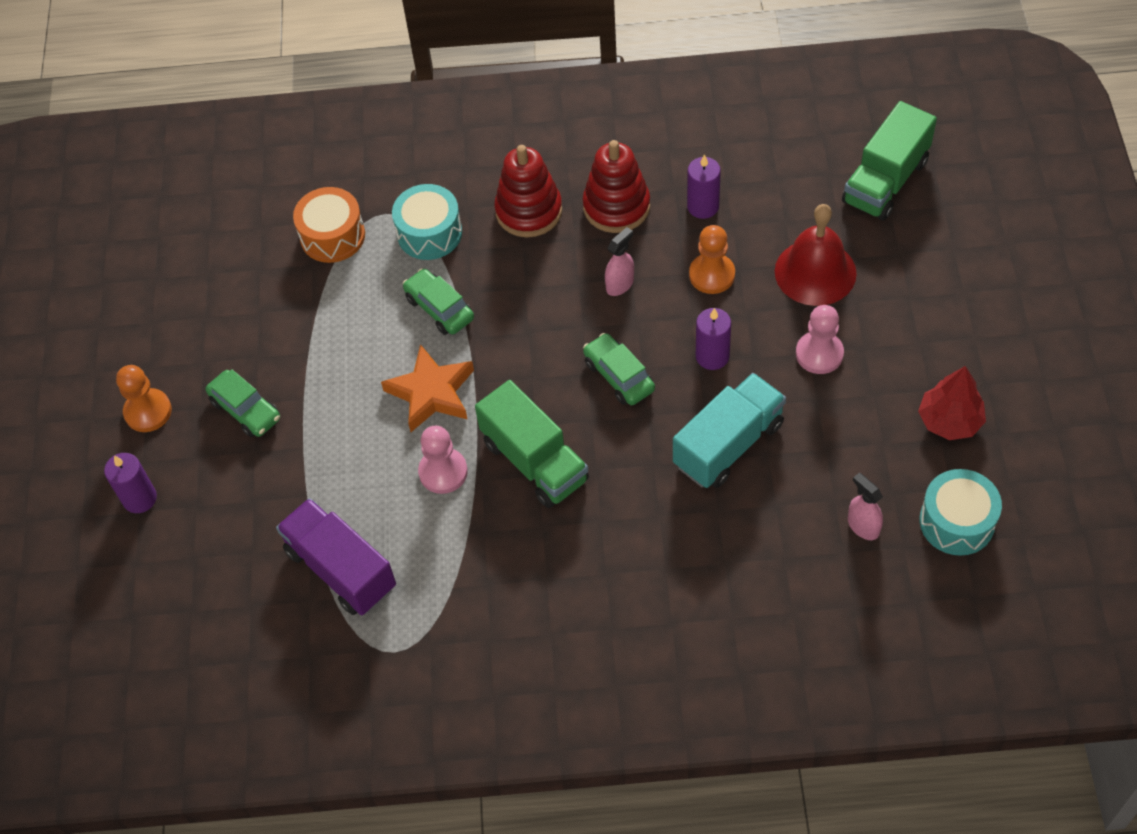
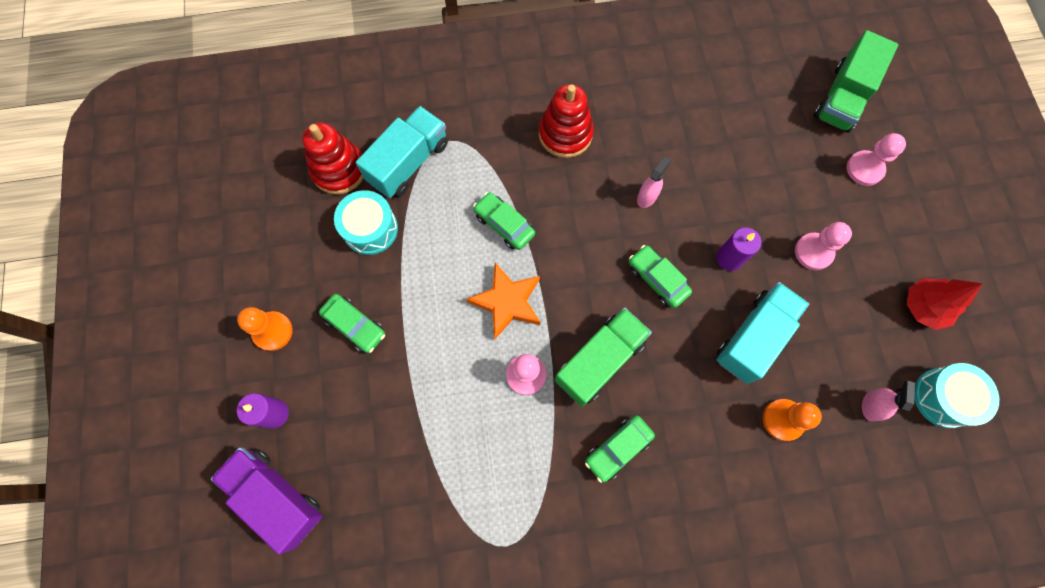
camera: 10 degrees left, 15 degrees up
purple truck [276,498,396,615] -> purple truck moved to [211,448,322,554]
orange drum [293,187,365,263] -> turquoise truck [356,106,448,198]
turquoise drum [392,184,462,260] -> turquoise drum moved to [334,190,398,255]
green truck [475,380,589,508] -> green truck turned 90 degrees counterclockwise [555,308,652,407]
red stacking toy [582,140,650,233] -> red stacking toy moved to [302,122,363,194]
purple candle [687,154,721,219] -> none
orange pawn [689,225,735,294] -> orange pawn moved to [763,399,822,441]
red bell [775,204,857,306] -> none
pink spray bottle [848,473,883,540] -> pink spray bottle turned 60 degrees clockwise [862,381,915,421]
none -> green car [585,415,655,483]
none -> pink pawn [847,133,906,186]

